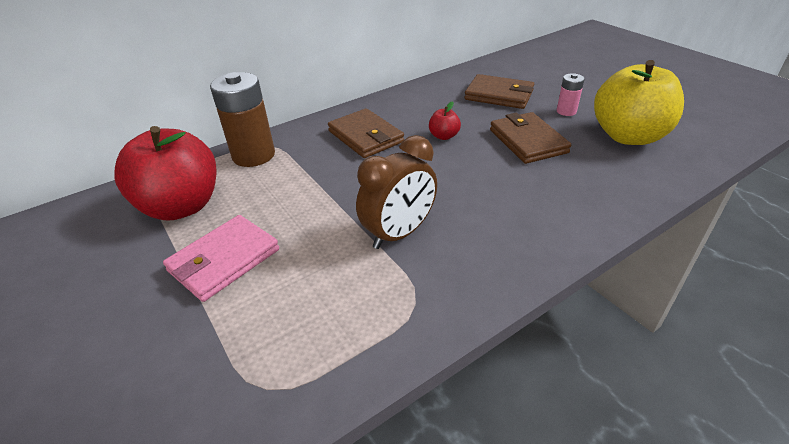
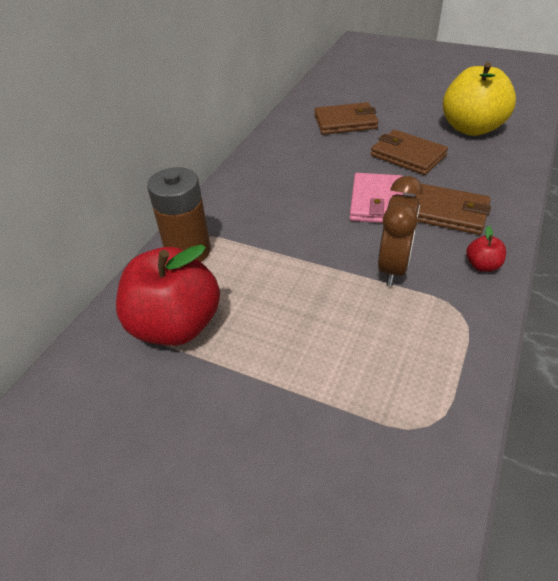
camera: 30 degrees left, 5 degrees up
pink wallet [163,215,279,302] -> pink wallet moved to [350,173,403,223]
brown wallet [328,108,404,158] -> brown wallet moved to [415,184,491,235]
red apple [429,101,461,140] -> red apple moved to [466,226,506,272]
pink battery [557,73,585,116] -> none

